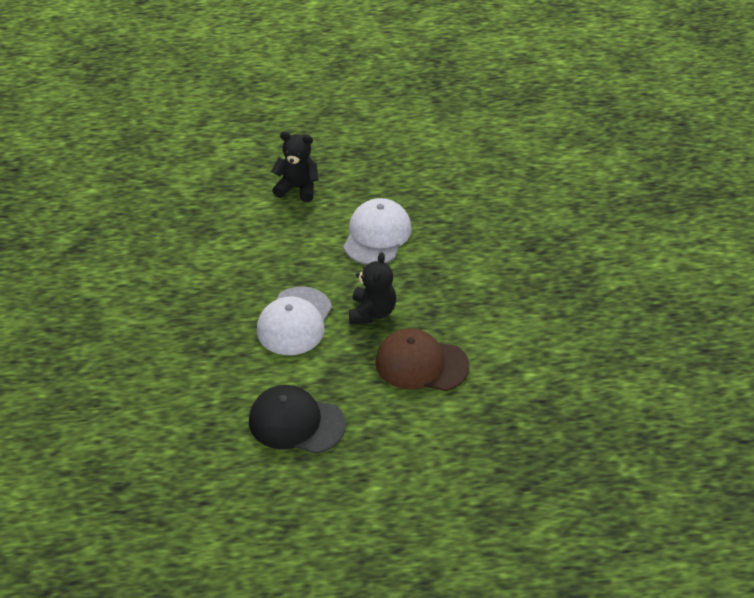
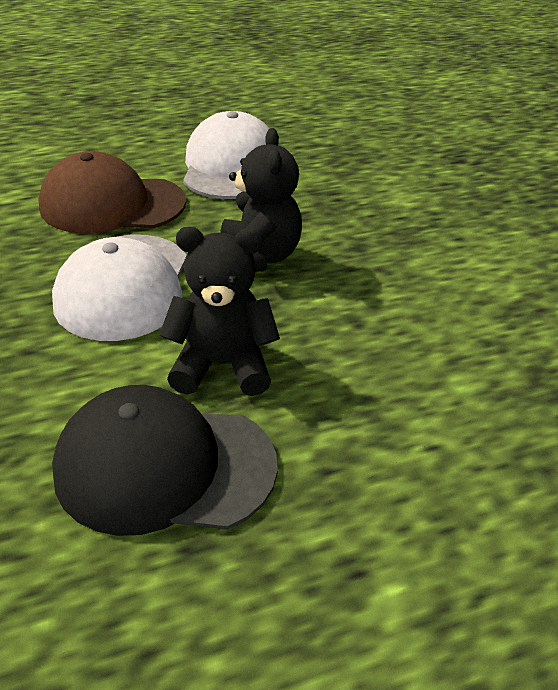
camera: 15 degrees left, 5 degrees down
black teddy bear [271,131,319,202] -> black teddy bear moved to [159,227,280,396]
brown cap [375,328,469,391] -> brown cap moved to [38,151,186,234]

